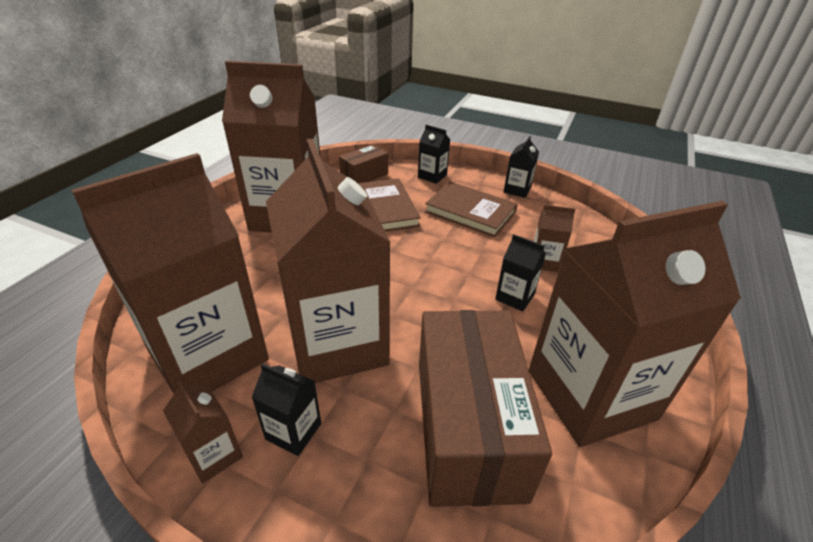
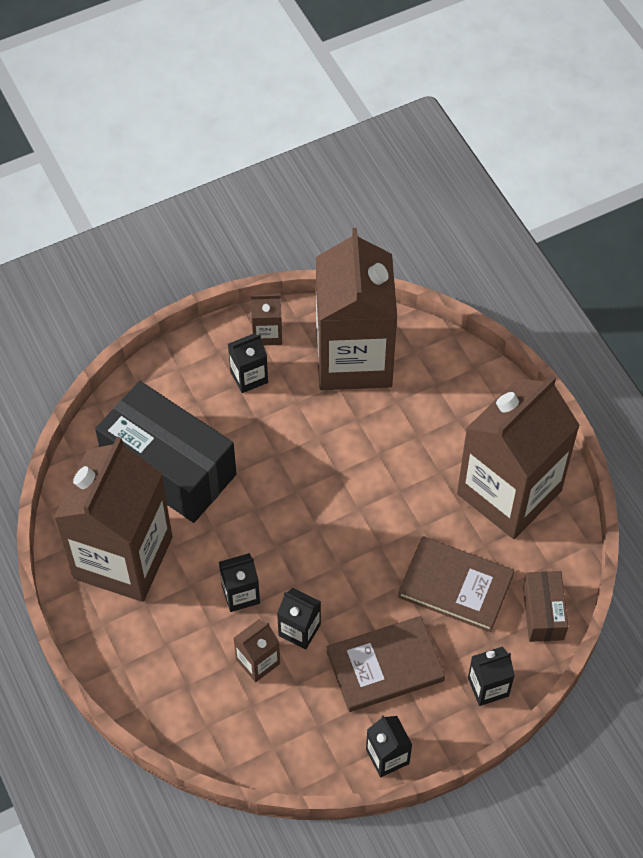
camera: 130 degrees right, 20 degrees up
brown carton [266,139,391,383] -> none
brown box [419,310,552,507] -> black box [95,381,236,523]
none -> black carton [277,588,321,649]

